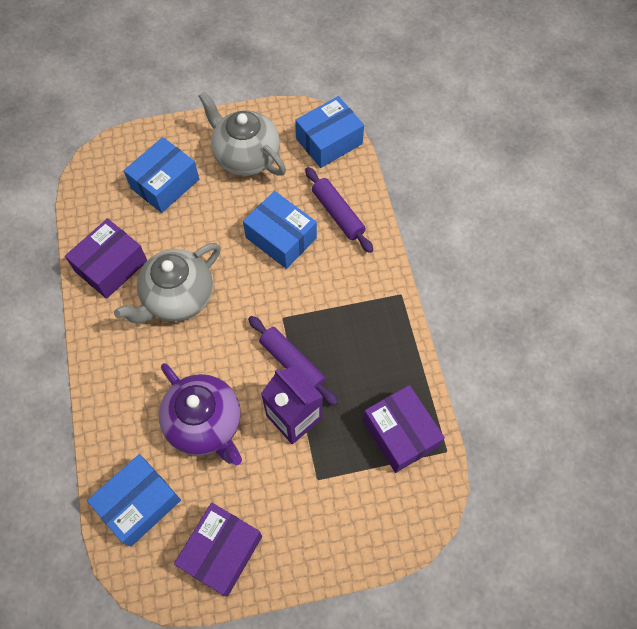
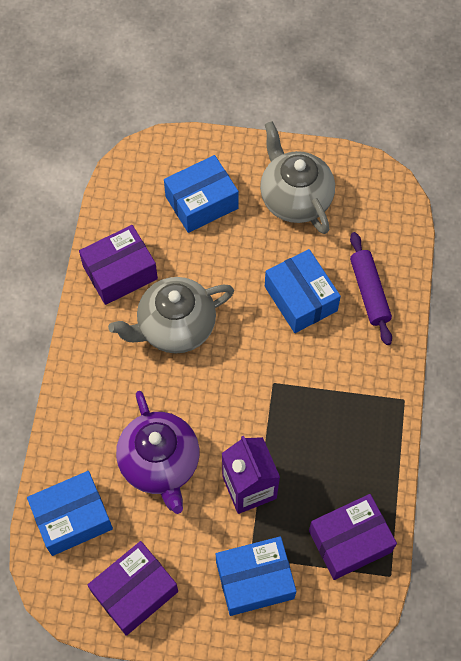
camera: 20 degrees right, 0 degrees up
purple rolling pin [248,316,338,406] -> none
blue box [295,96,364,168] -> blue box moved to [216,536,296,616]
purple box [363,385,445,473] -> purple box turned 75 degrees clockwise [309,494,397,580]

